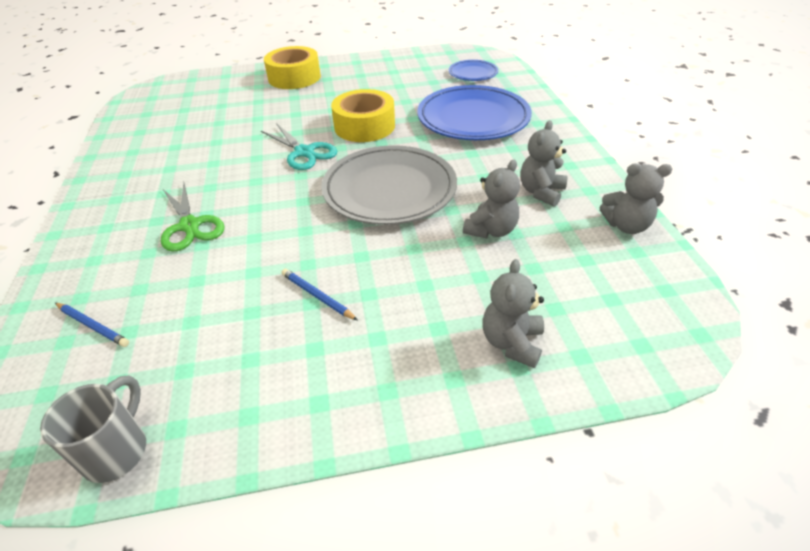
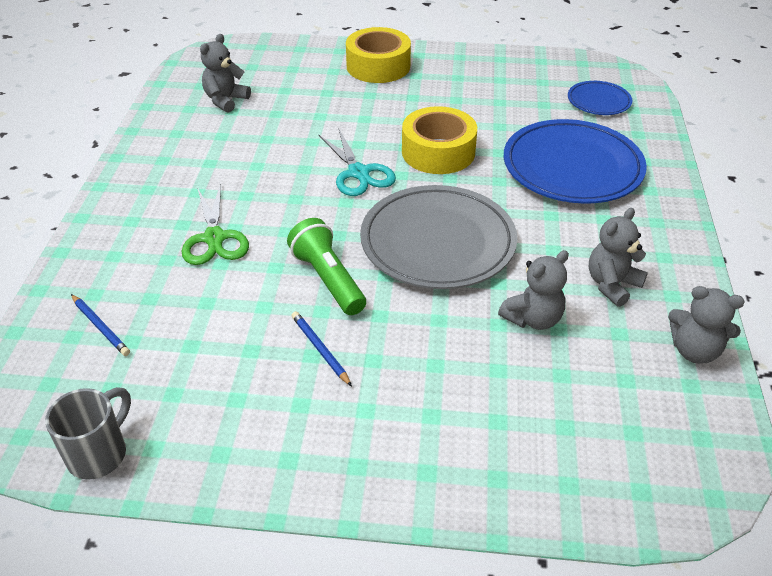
camera: 15 degrees right, 0 degrees up
grey teddy bear [483,259,544,368] -> grey teddy bear moved to [200,34,251,113]
none -> green flashlight [287,218,366,315]

